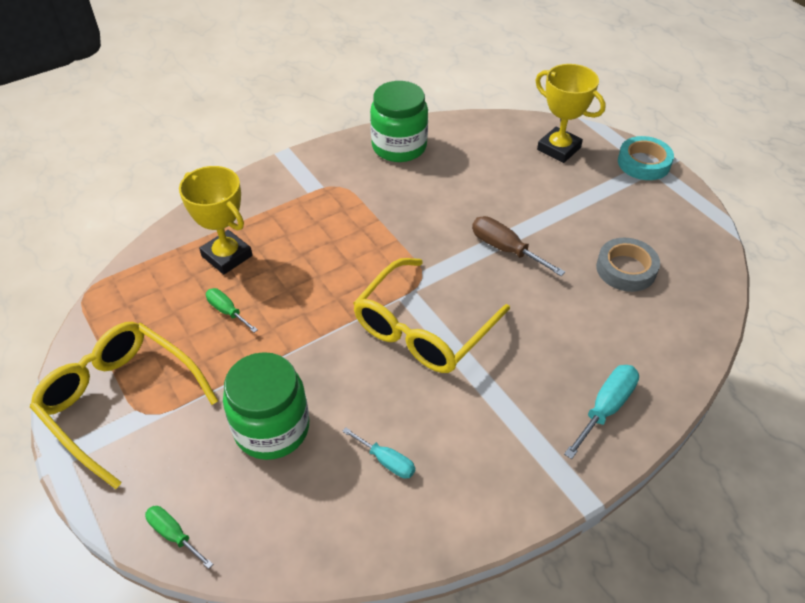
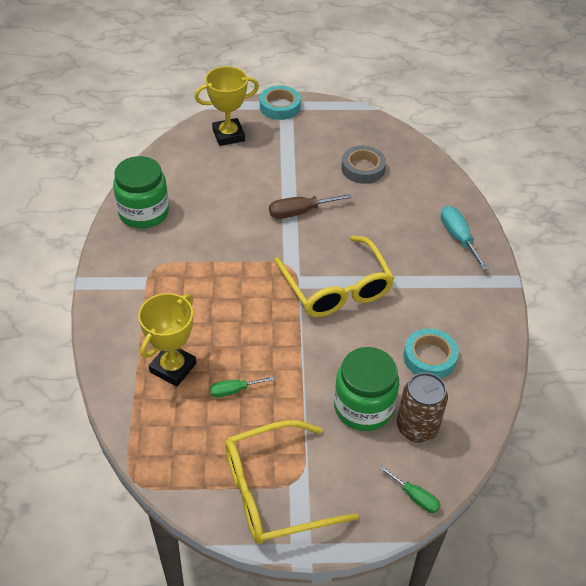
camera: 60 degrees left, 0 degrees up
green screwdriver [145,506,213,569] -> green screwdriver turned 120 degrees counterclockwise [379,466,441,513]
yellow trophy [179,166,253,275] -> yellow trophy turned 45 degrees counterclockwise [138,293,196,387]
turquoise screwdriver [342,428,415,479] -> turquoise tape [404,328,459,378]
none -> brown can [397,372,448,443]

